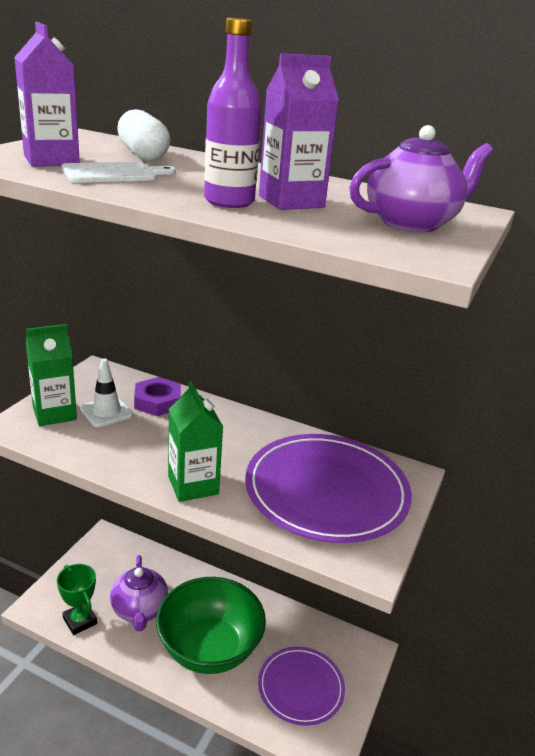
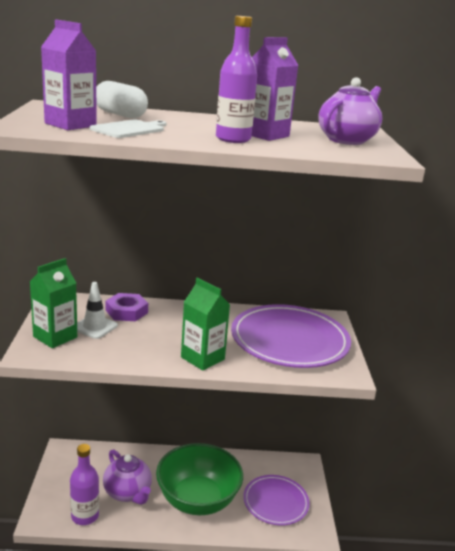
camera: 25 degrees left, 5 degrees down
green trophy [57,564,97,635] -> purple bottle [70,444,99,525]

